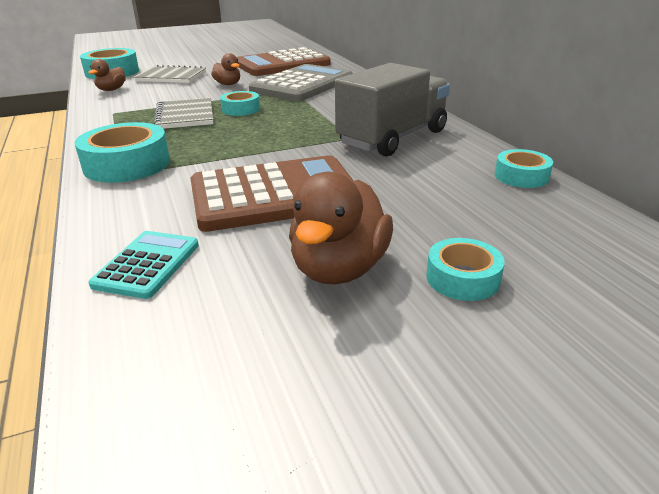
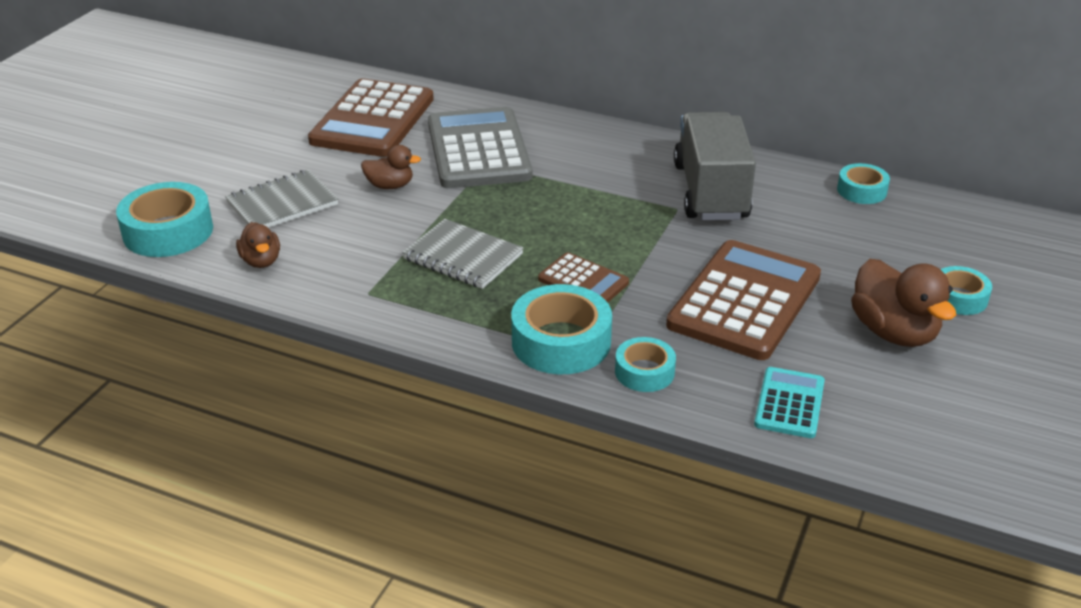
camera: 45 degrees left, 5 degrees up
turquoise calculator [88,231,199,299] -> turquoise calculator turned 45 degrees clockwise [754,367,825,438]
turquoise tape [220,91,260,116] -> turquoise tape moved to [615,337,676,392]
none -> brown calculator [538,252,629,303]

